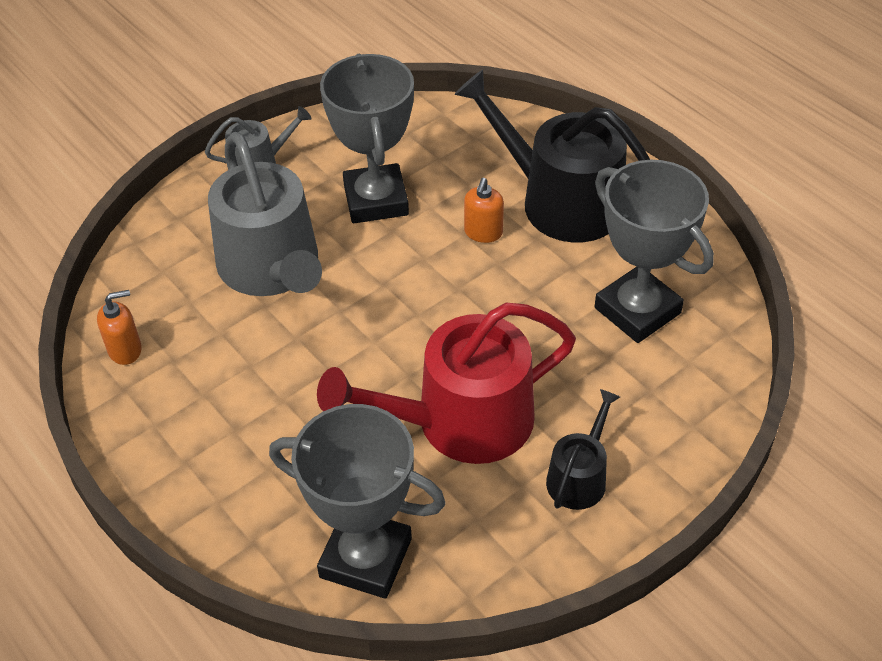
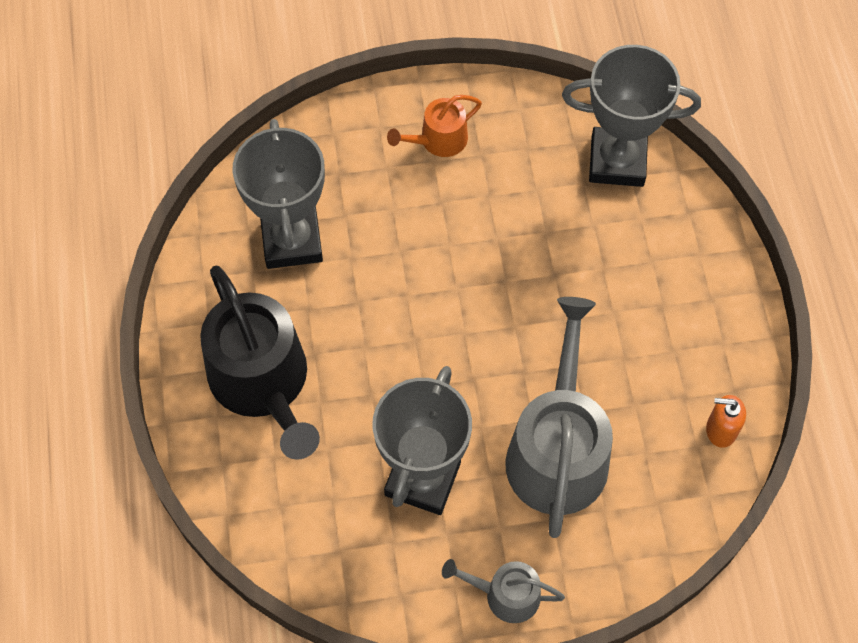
camera: 150 degrees left, 15 degrees up
grey trophy [269,404,446,599] -> grey trophy turned 45 degrees counterclockwise [562,45,701,187]
red watering can [317,302,576,464] -> none
orange soap dispenser [464,178,504,243] -> none
black watering can [546,389,620,510] -> orange watering can [387,95,482,157]

